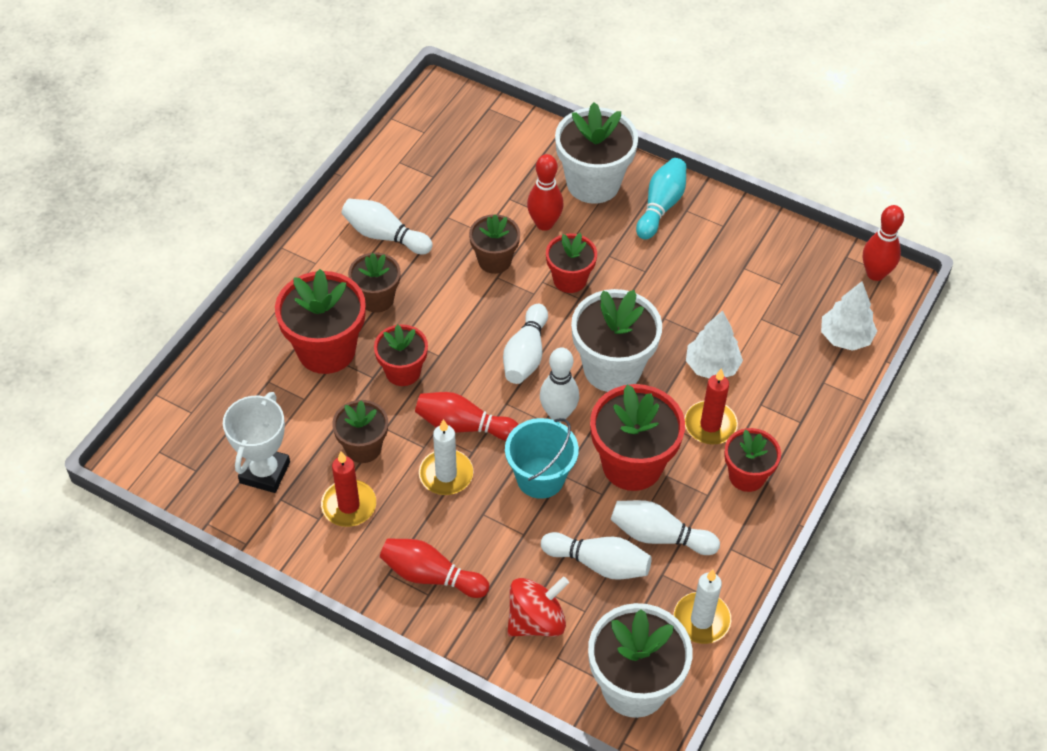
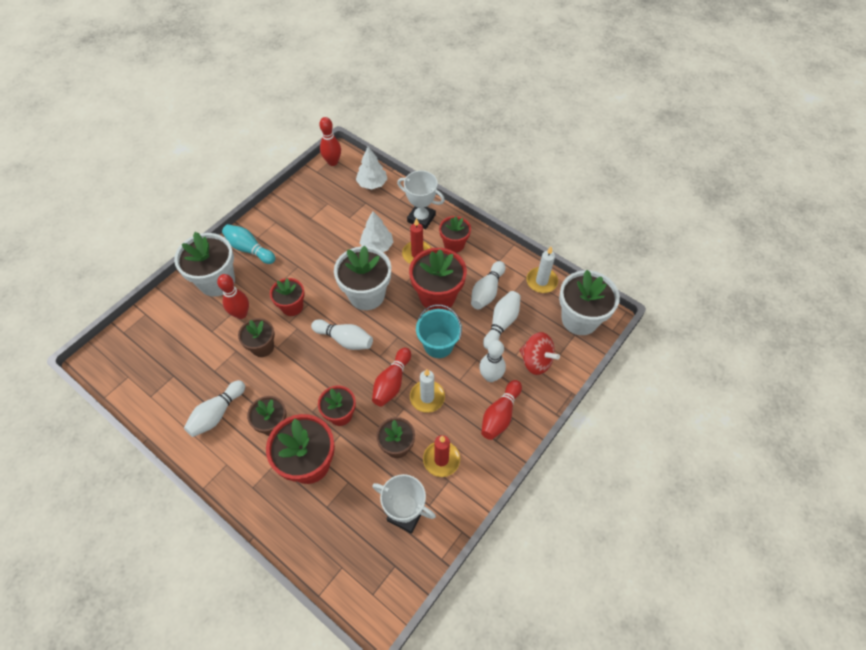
camera: 80 degrees left, 5 degrees up
red spinning top [507,577,569,637] -> red spinning top turned 150 degrees clockwise [520,332,560,375]
white bowling pin [540,347,579,422] -> white bowling pin moved to [479,340,506,382]
none -> white trophy [397,170,445,229]

